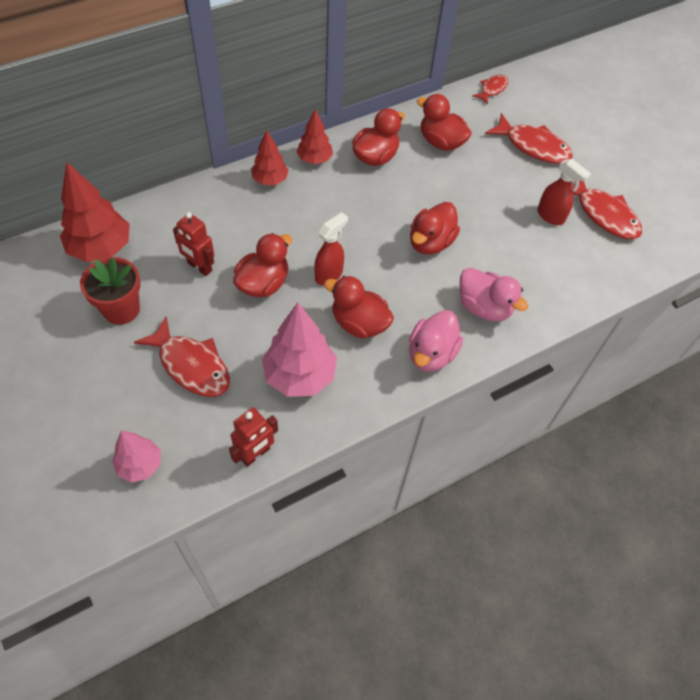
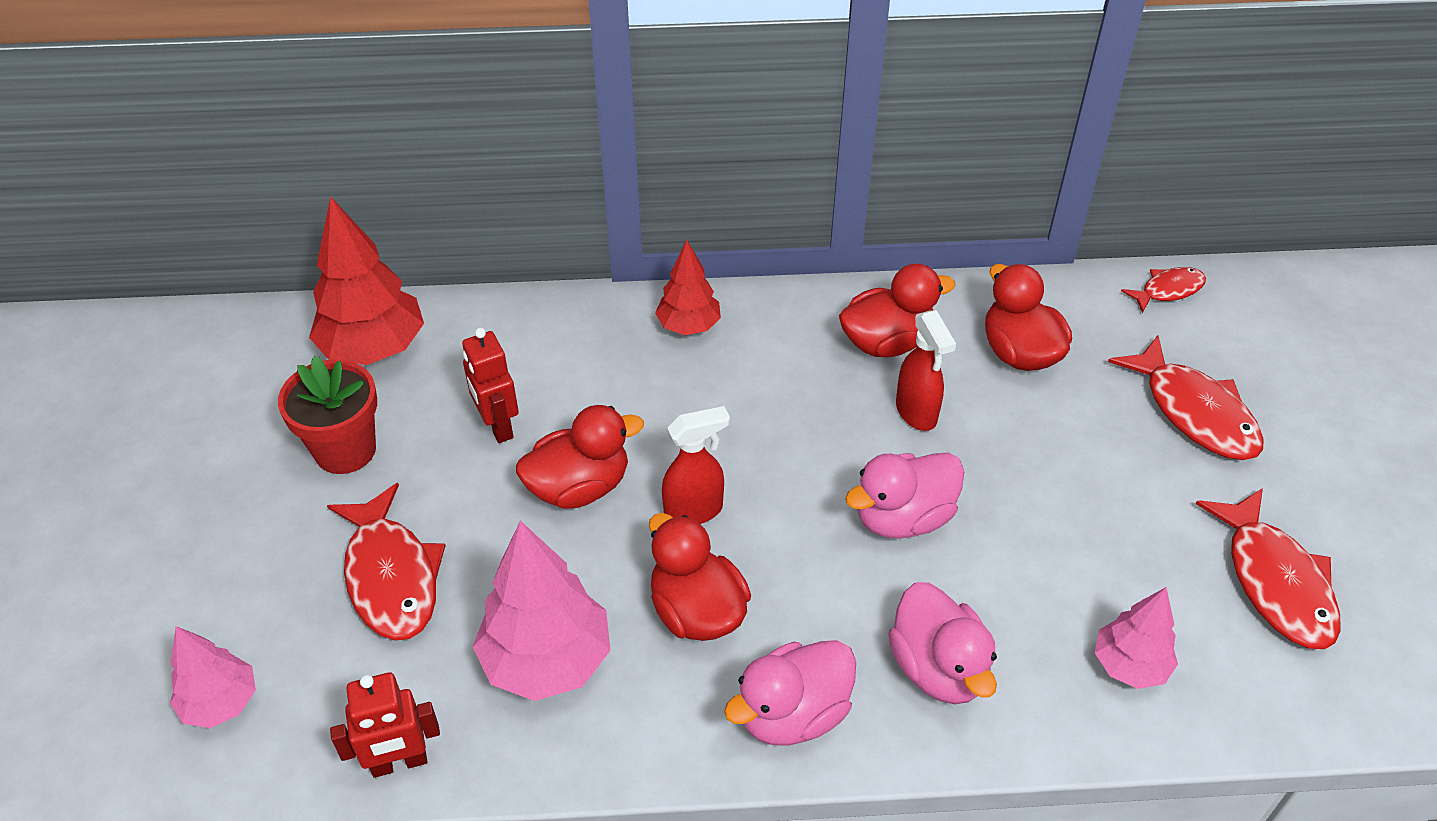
camera: 30 degrees right, 10 degrees down
red tree [297,109,333,164] -> none
red duck [410,202,460,254] -> pink duck [845,453,964,539]
red spray bottle [537,159,591,225] -> red spray bottle moved to [896,310,956,431]
none -> pink tree [1095,587,1178,689]

